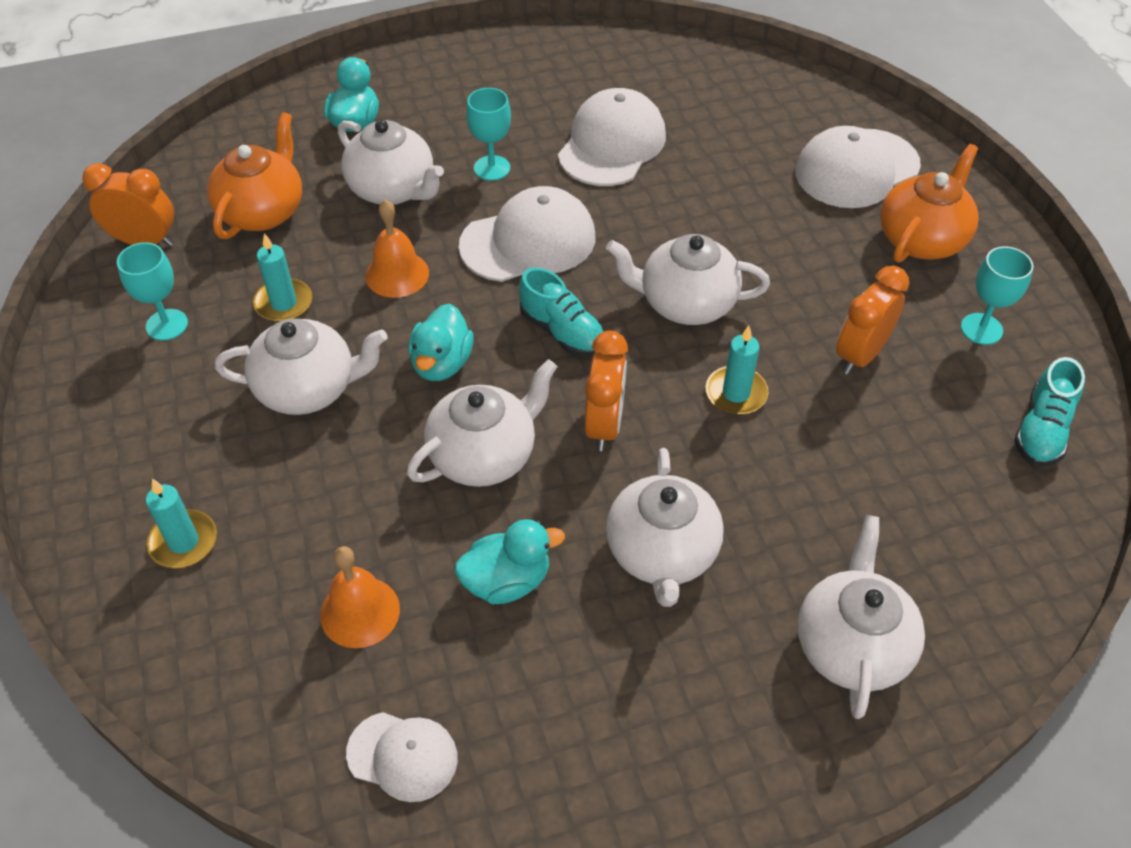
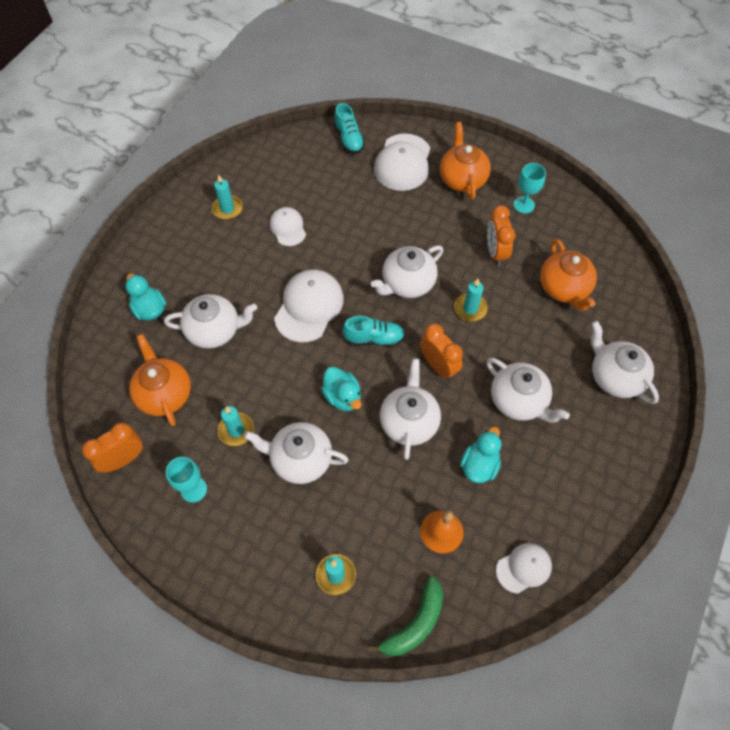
camera: 45 degrees left, 10 degrees up
white teapot [215,318,388,415] -> white teapot turned 120 degrees counterclockwise [244,422,349,484]
orange bell [365,200,429,298] -> none
turquoise goblet [466,88,511,181] -> none
white cap [558,88,666,186] -> white cap [269,207,306,246], size x0.59
turquoise shoe [1014,357,1085,466] -> turquoise shoe moved to [334,103,365,154]
none -> turquoise candle [212,174,243,220]
none -> green banana [368,576,443,656]
none -> orange teapot [540,239,597,311]

